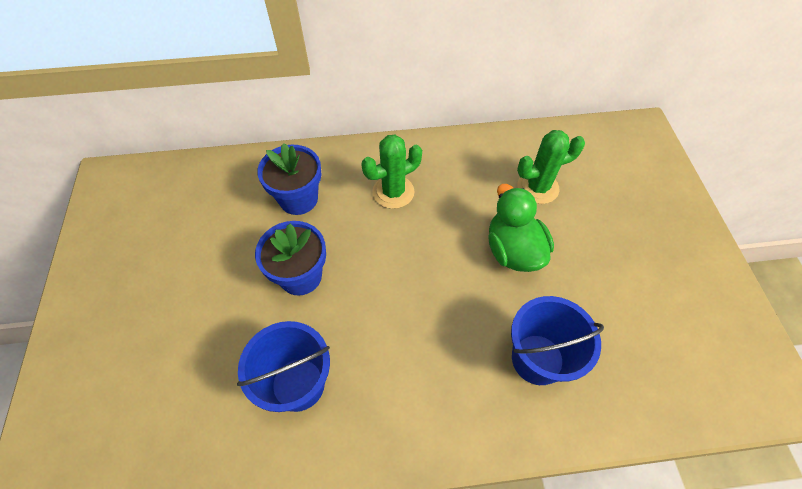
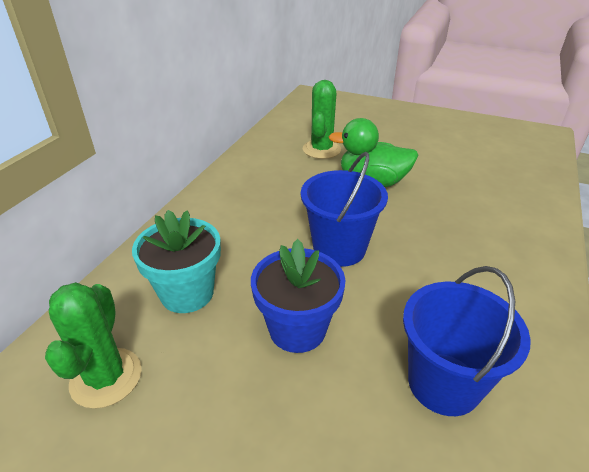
camera: 60 degrees left, 20 degrees down
blue flower pot [257,143,322,215] -> turquoise flower pot [132,210,221,313]
green cactus [361,135,422,209] -> green cactus moved to [45,282,142,409]
blue bucket [511,296,604,385] -> blue bucket moved to [301,152,388,267]

